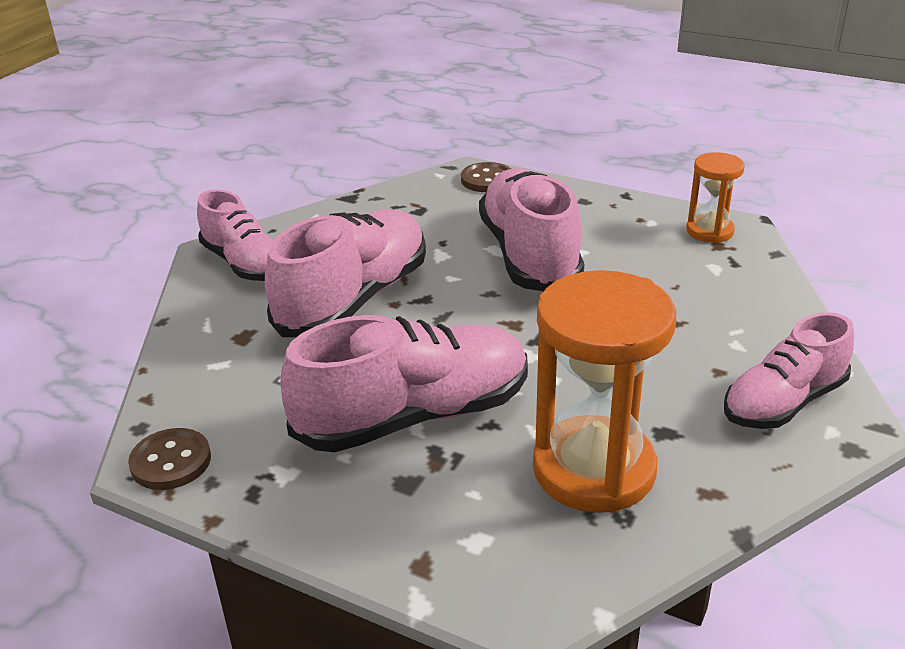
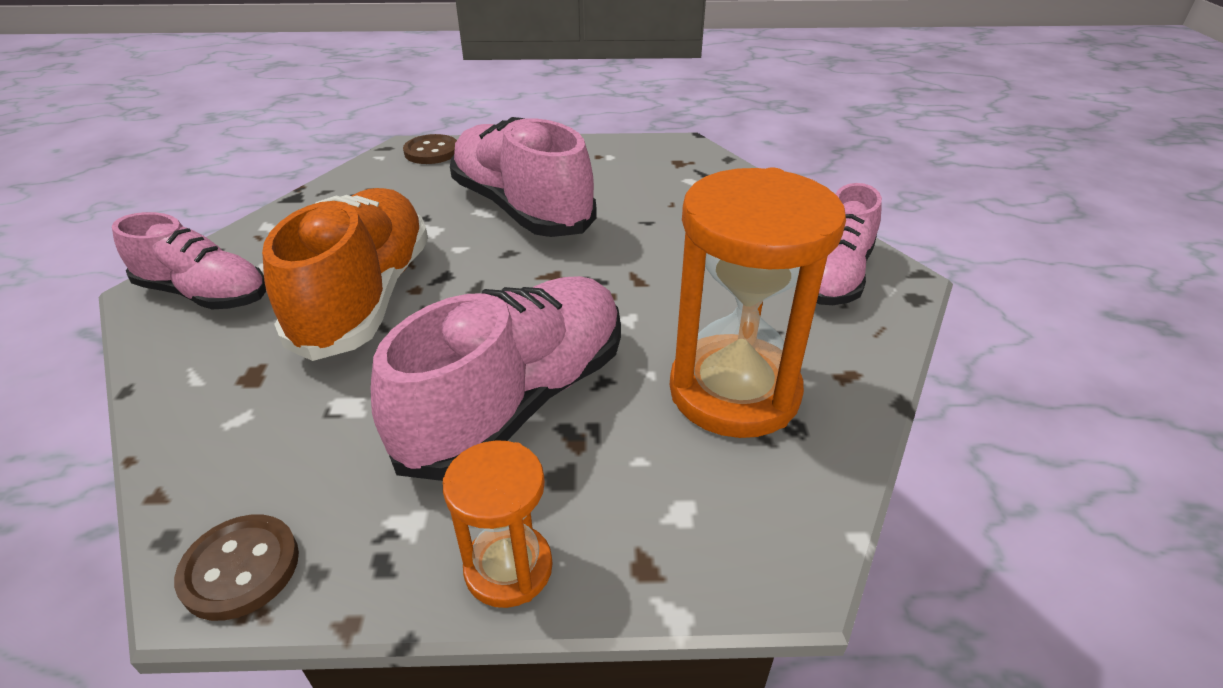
camera: 30 degrees left, 5 degrees up
pink shoe [265,209,426,337] -> orange shoe [262,188,428,361]
orange hourglass [686,152,745,243] -> orange hourglass moved to [443,440,553,608]

